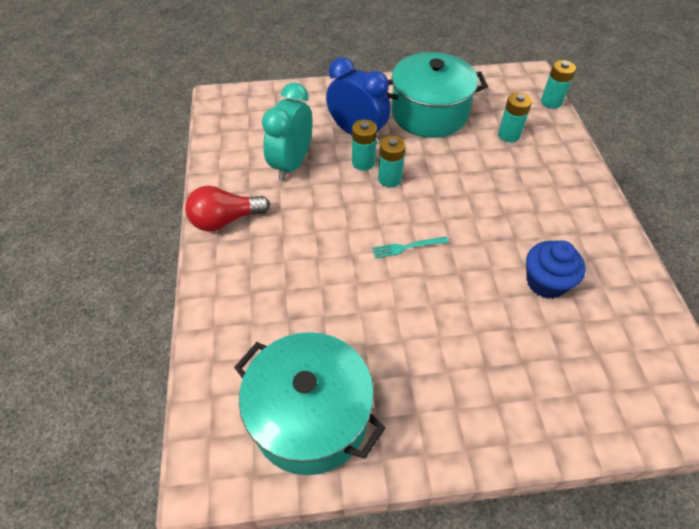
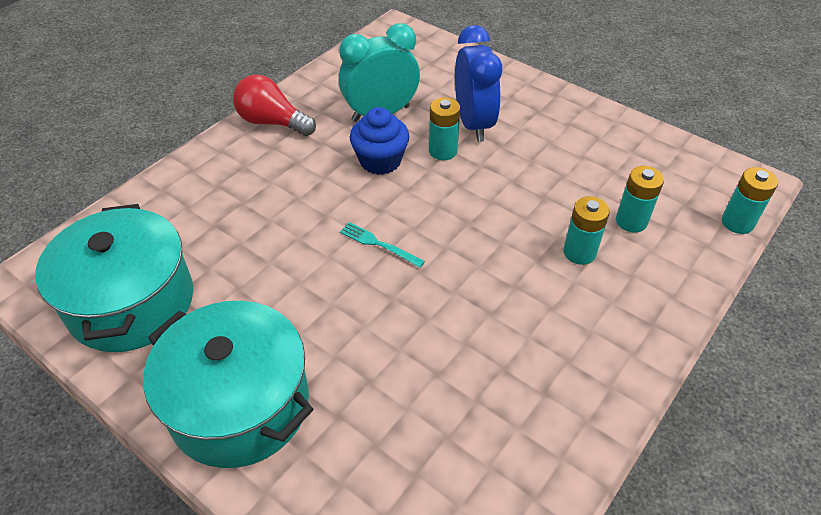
camera: 45 degrees right, 5 degrees down
turquoise battery [378,136,406,187] -> turquoise battery moved to [563,196,610,265]
turquoise pot [387,52,488,138] -> turquoise pot moved to [143,301,313,468]
blue cupcake [526,240,586,298] -> blue cupcake moved to [350,107,409,175]

